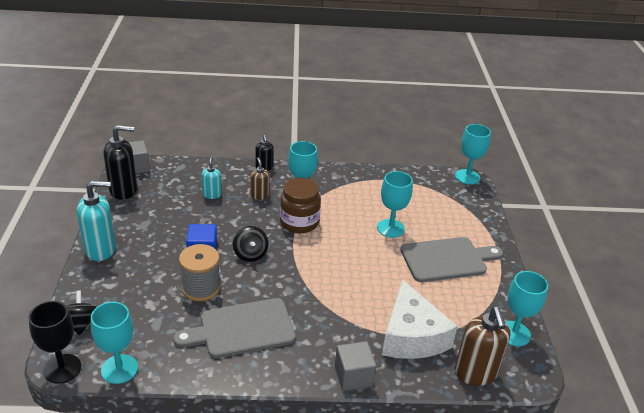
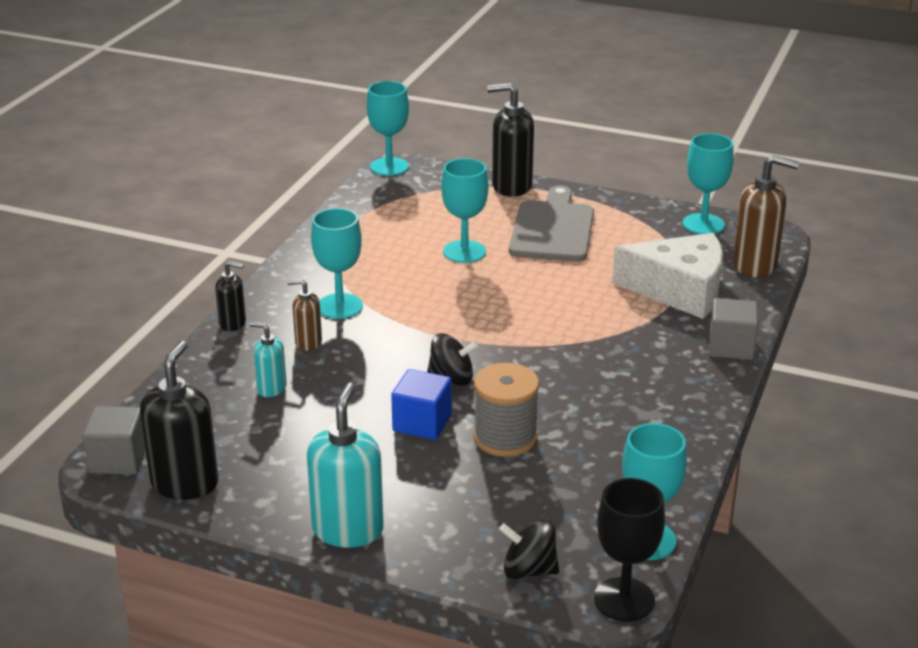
camera: 65 degrees left, 5 degrees down
grey cutting board [173,298,296,358] -> none
brown jar [280,178,321,233] -> none
none -> black soap dispenser [487,83,534,197]

